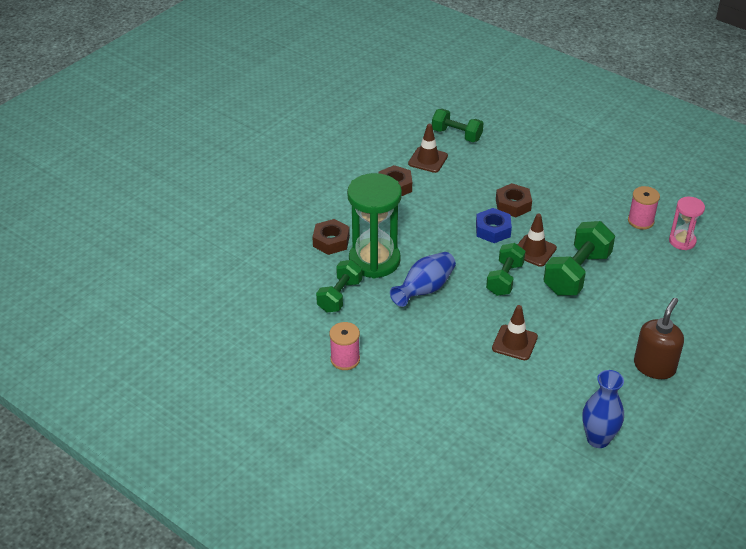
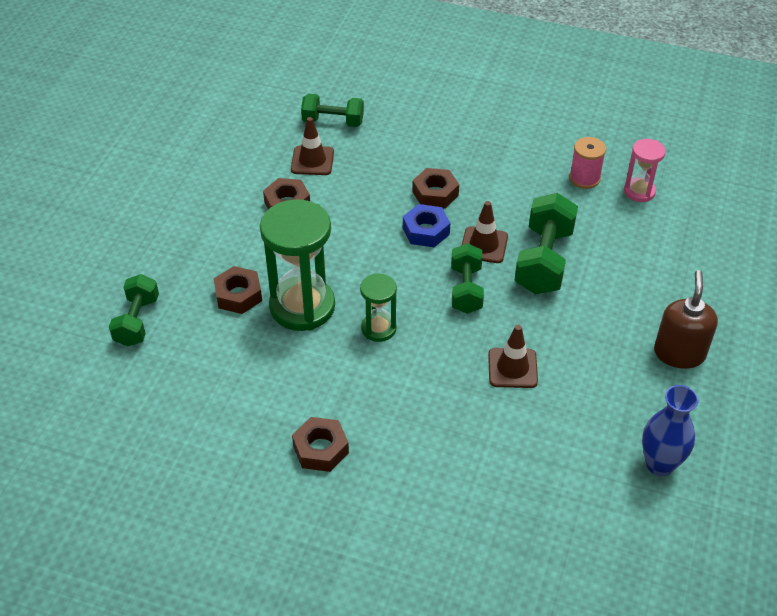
camera: 20 degrees left, 5 degrees up
green dumbbell [316,260,362,312] -> green dumbbell moved to [109,274,159,347]
pink spool [329,322,360,370] -> brown nut [292,417,349,472]
blue vase [390,252,456,307] -> green hourglass [360,274,397,342]

